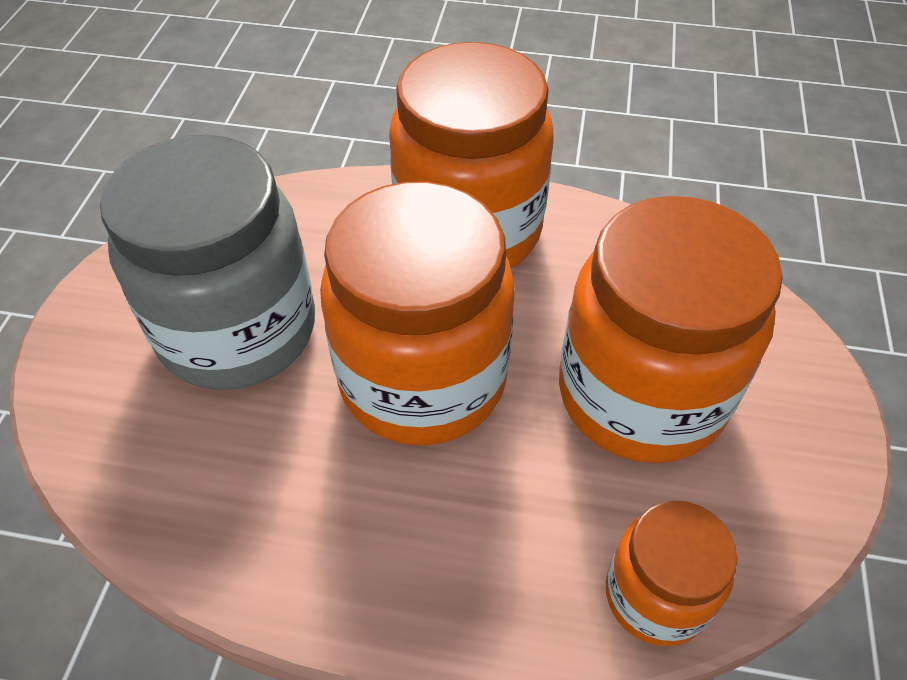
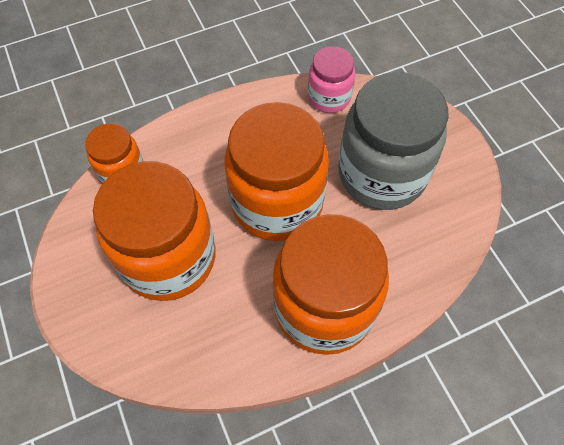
camera: 145 degrees right, 10 degrees up
none -> pink jar [308,46,355,113]

